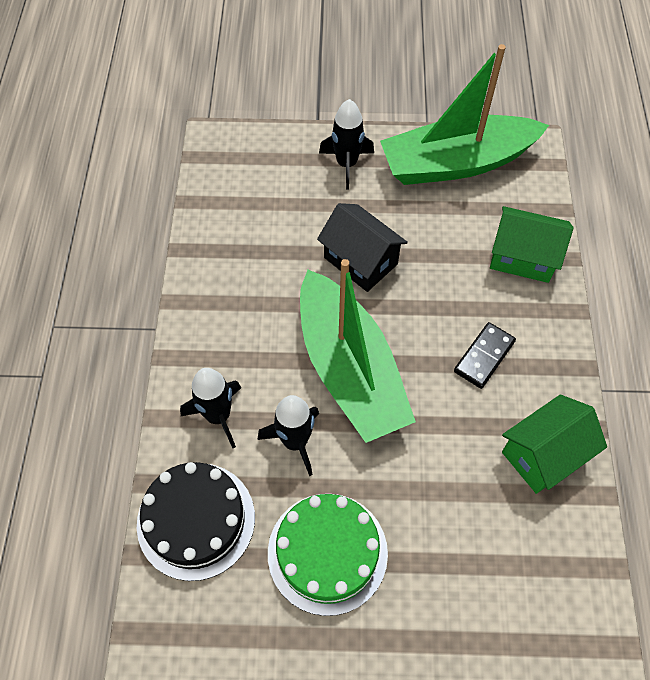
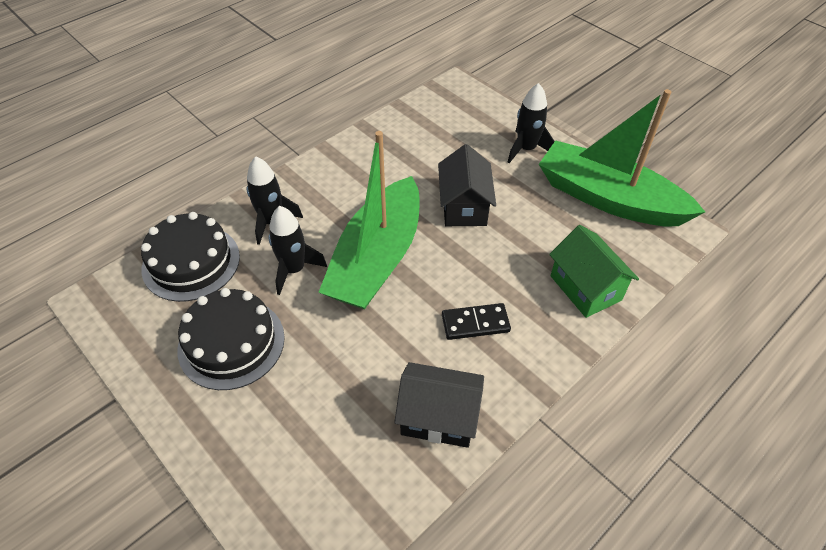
camera: 45 degrees right, 10 degrees down
green cake [268,494,388,616] -> black cake [177,288,285,390]
green house [502,395,607,494] -> black house [394,362,484,448]

